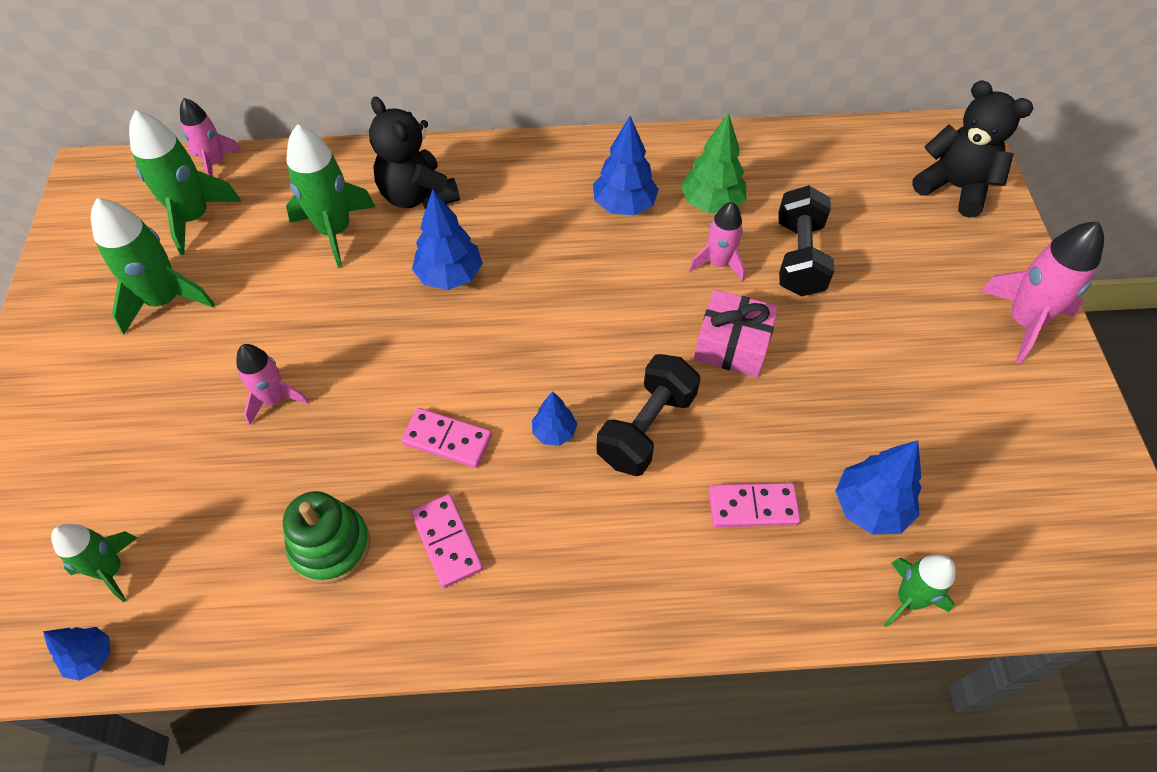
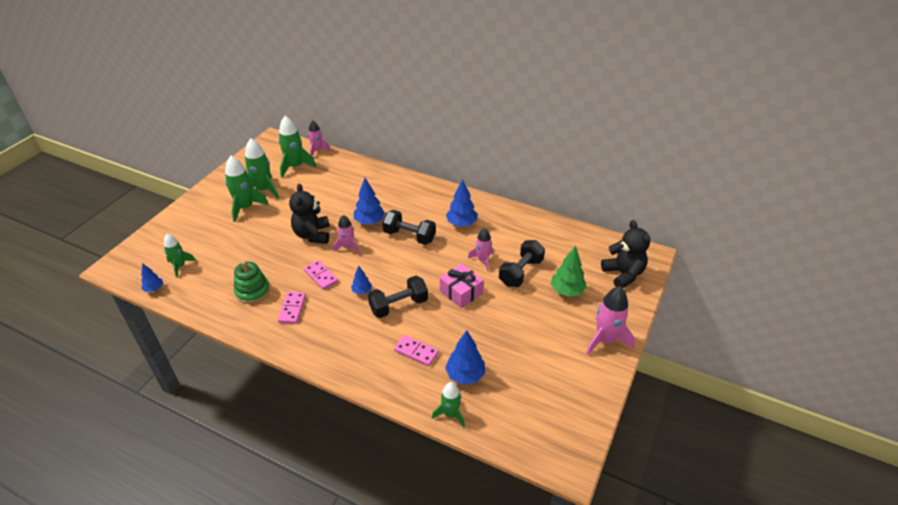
camera: 30 degrees right, 15 degrees down
pink rocket [236,344,309,425] -> pink rocket moved to [333,215,360,254]
green rocket [286,124,375,268] -> green rocket moved to [225,156,269,222]
black teddy bear [369,97,460,210] -> black teddy bear moved to [289,184,330,244]
green tree [681,113,746,213] -> green tree moved to [551,246,587,297]
none -> black dumbbell [382,210,436,245]

